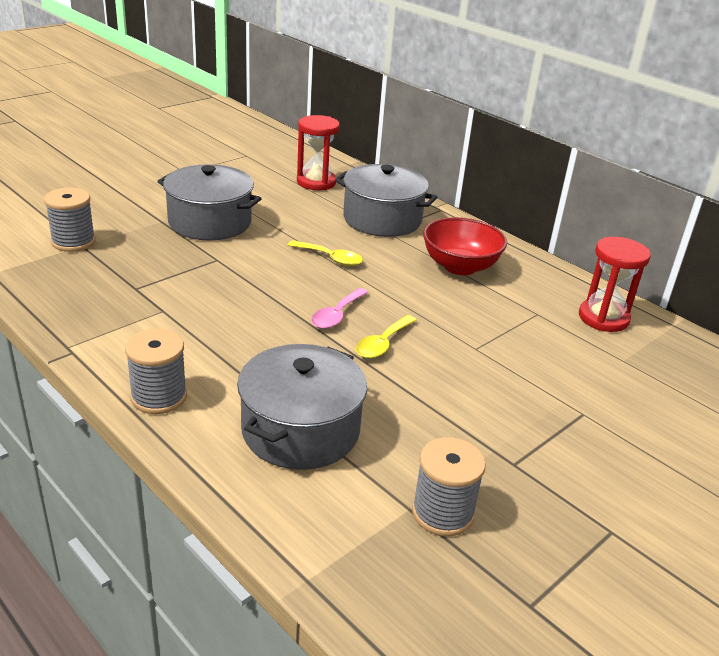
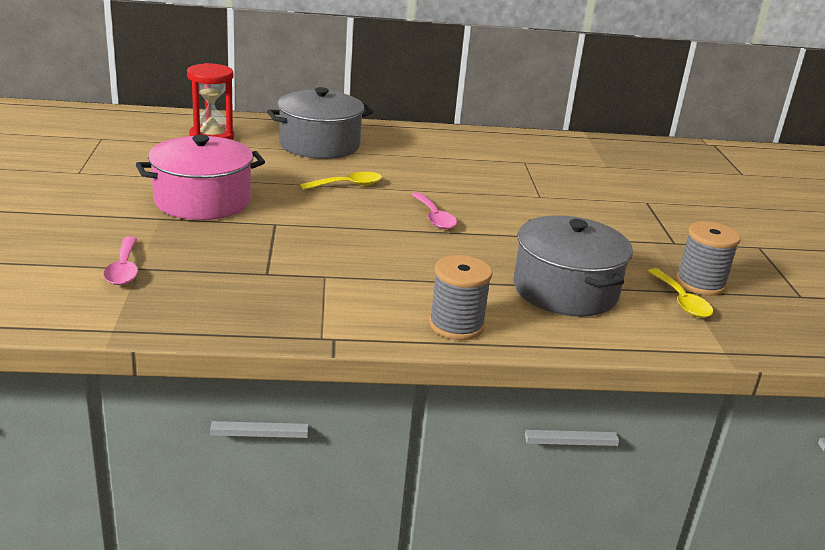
camera: 50 degrees left, 5 degrees down
grey spool [44,188,96,252] -> pink spoon [103,237,138,285]
grey pot [157,164,262,241] -> pink pot [136,135,265,220]
yellow spoon [356,315,416,358] -> yellow spoon moved to [648,268,713,318]
red bowl [423,217,507,275] -> none
red hourglass [579,237,651,332] -> none

